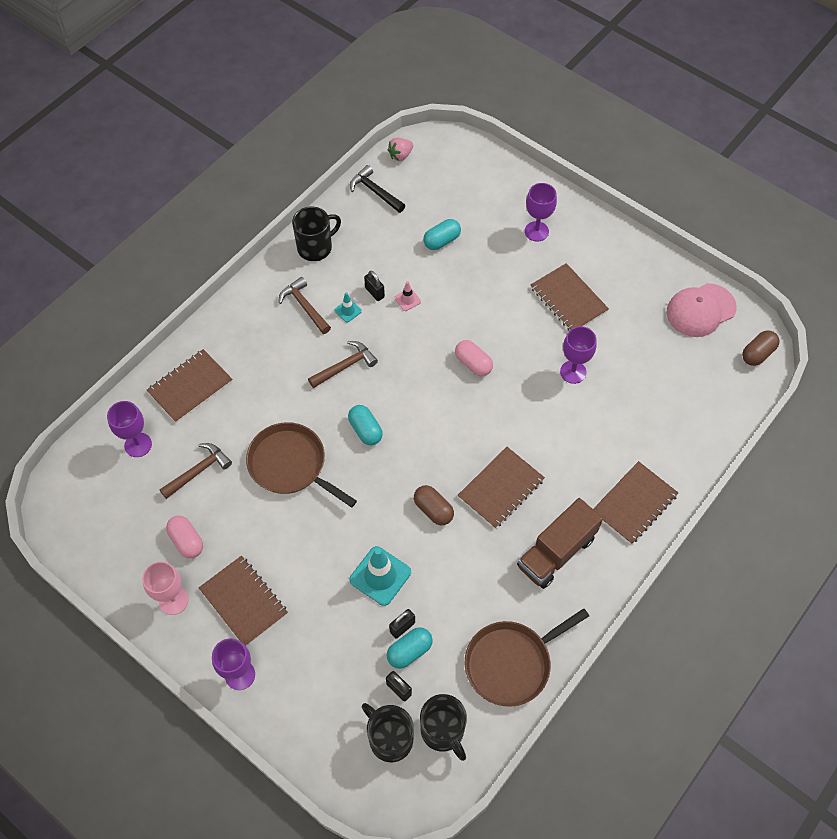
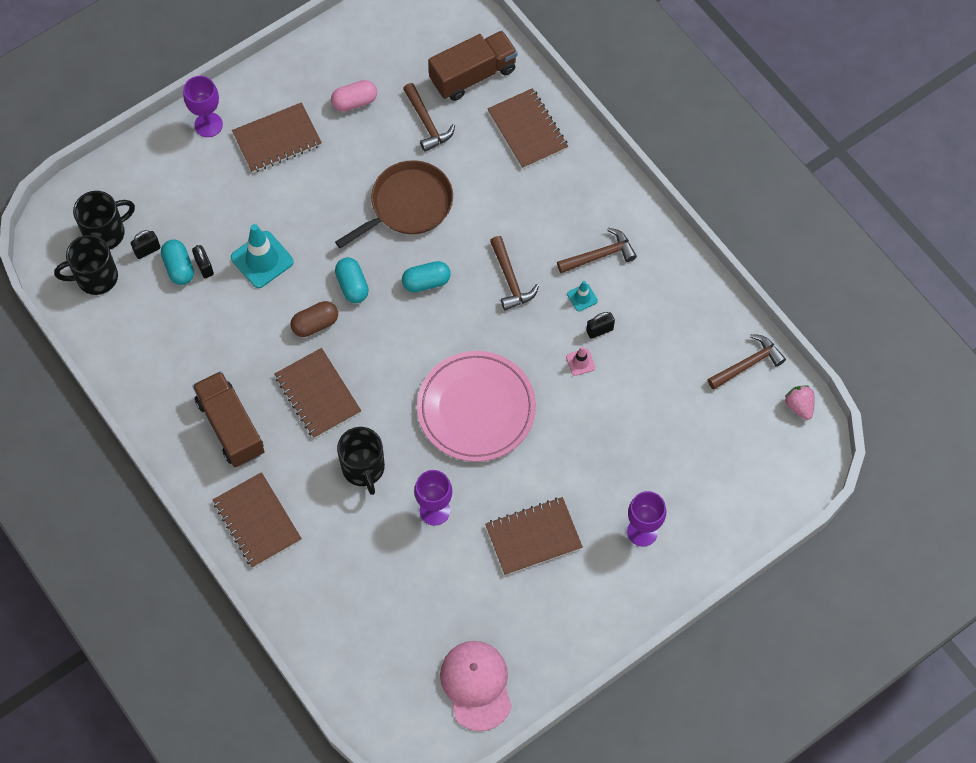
camera: 105 degrees right, 5 degrees up
purple goblet [107,401,152,457] -> brown truck [428,31,518,101]
pink goblet [142,561,188,615] -> none
black mug [292,207,341,261] -> black mug moved to [337,427,385,495]
black hammer [350,165,405,213] -> brown hammer [707,334,786,390]
turquoise capsule [423,219,461,250] -> turquoise capsule moved to [335,257,369,303]
pink capsule [455,340,493,376] -> pink plate [417,351,536,462]
brown pan [464,609,589,707] -> none
brown capsule [742,330,780,366] -> none

